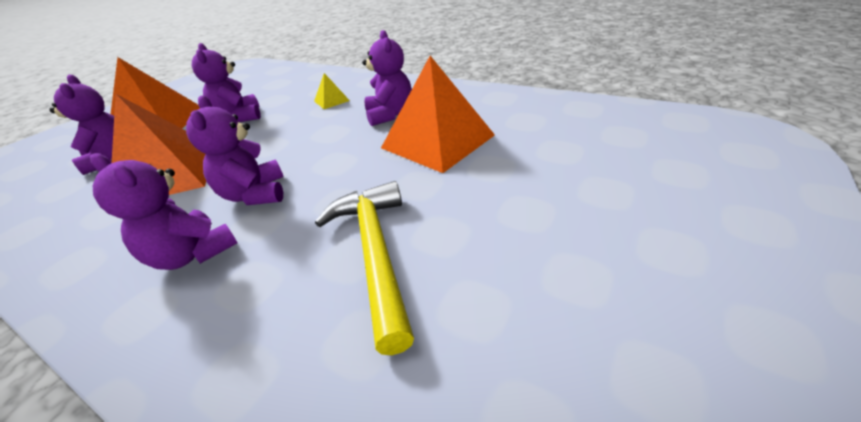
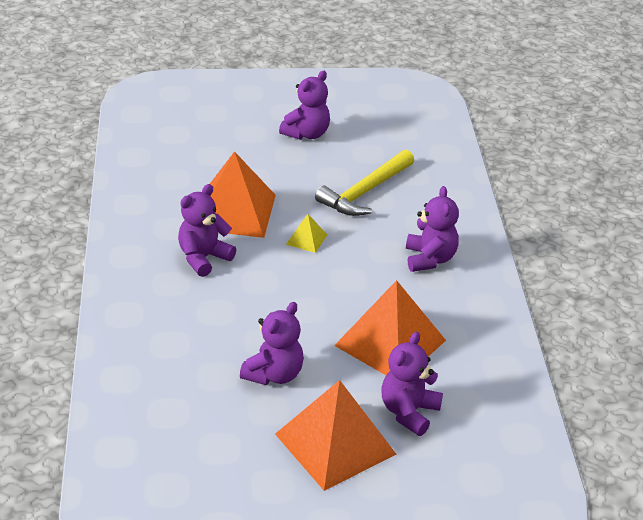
camera: 130 degrees left, 0 degrees up
purple teddy bear [186,95,284,205] -> purple teddy bear moved to [279,71,330,140]
yellow pyramid [314,73,350,109] -> yellow pyramid moved to [286,214,327,253]

